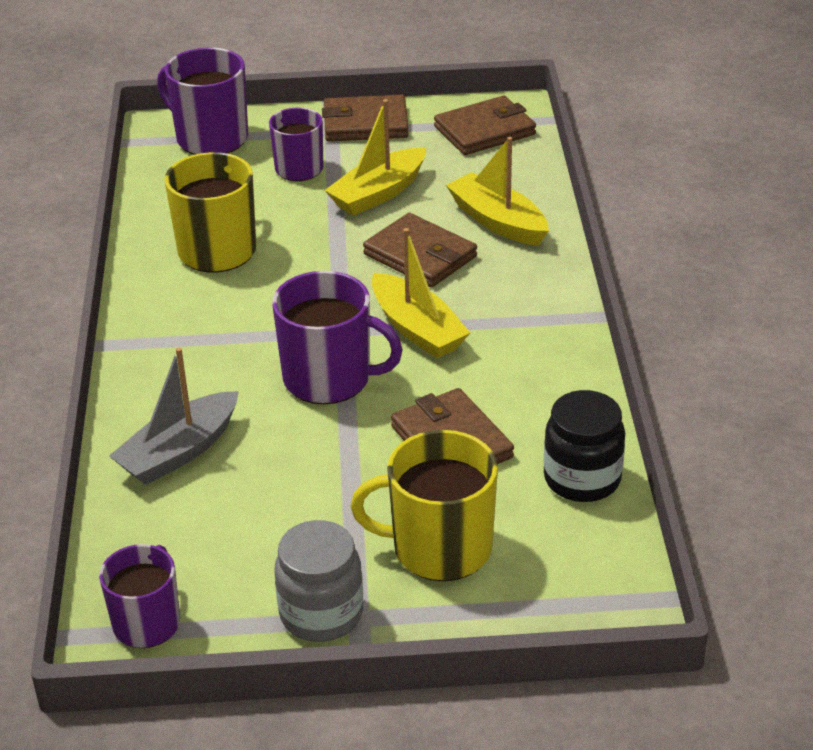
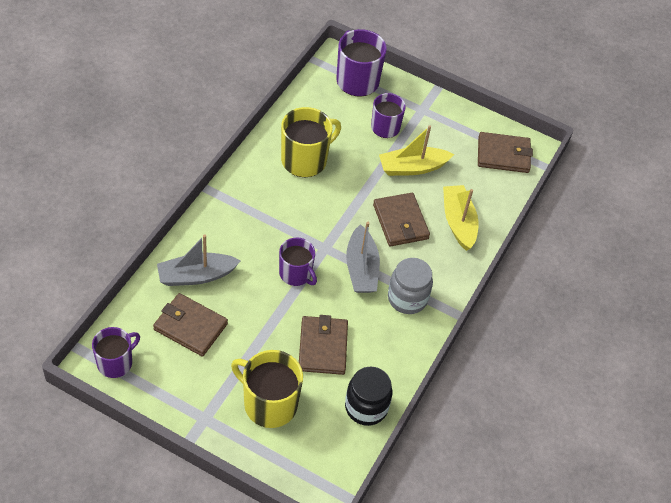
camera: 25 degrees right, 15 degrees up
purple mug [272,271,403,404] -> purple mug [279,238,317,286], size x0.66
grey jar [274,520,363,642] -> grey jar moved to [388,258,433,314]
brown wallet [322,95,409,141] -> brown wallet moved to [153,293,228,357]
yellow boat [372,228,470,358] -> grey boat [346,222,380,293]

